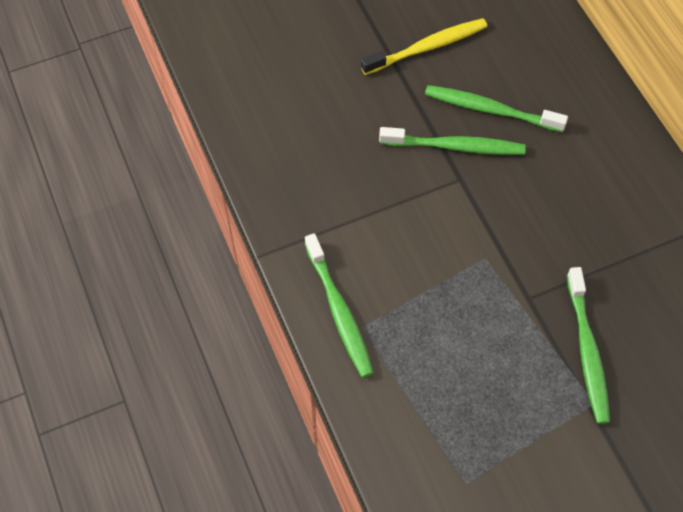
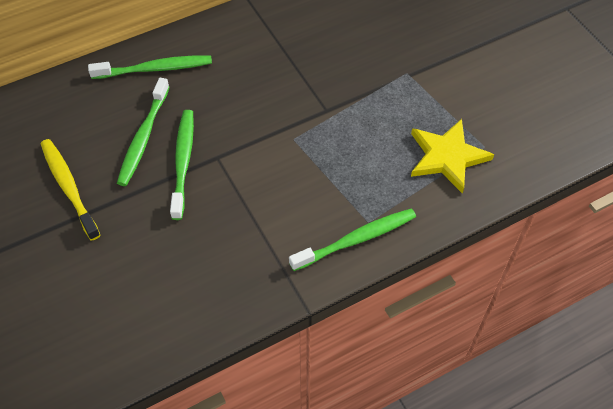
camera: 95 degrees left, 5 degrees down
green toothbrush [567,267,610,424] -> green toothbrush moved to [88,55,212,79]
none -> yellow star [411,119,494,194]

